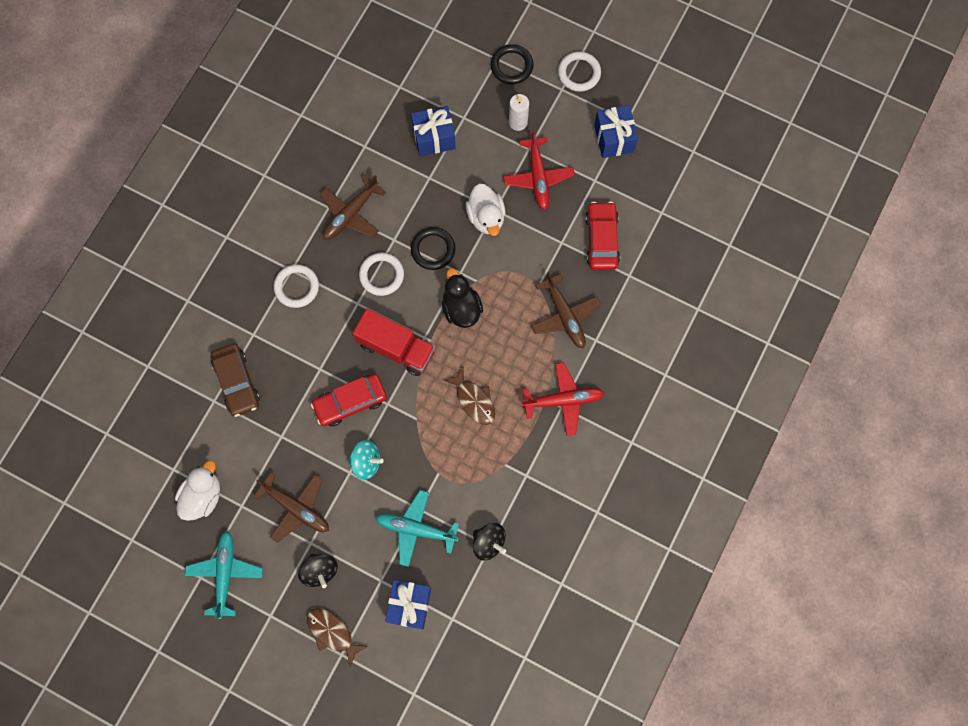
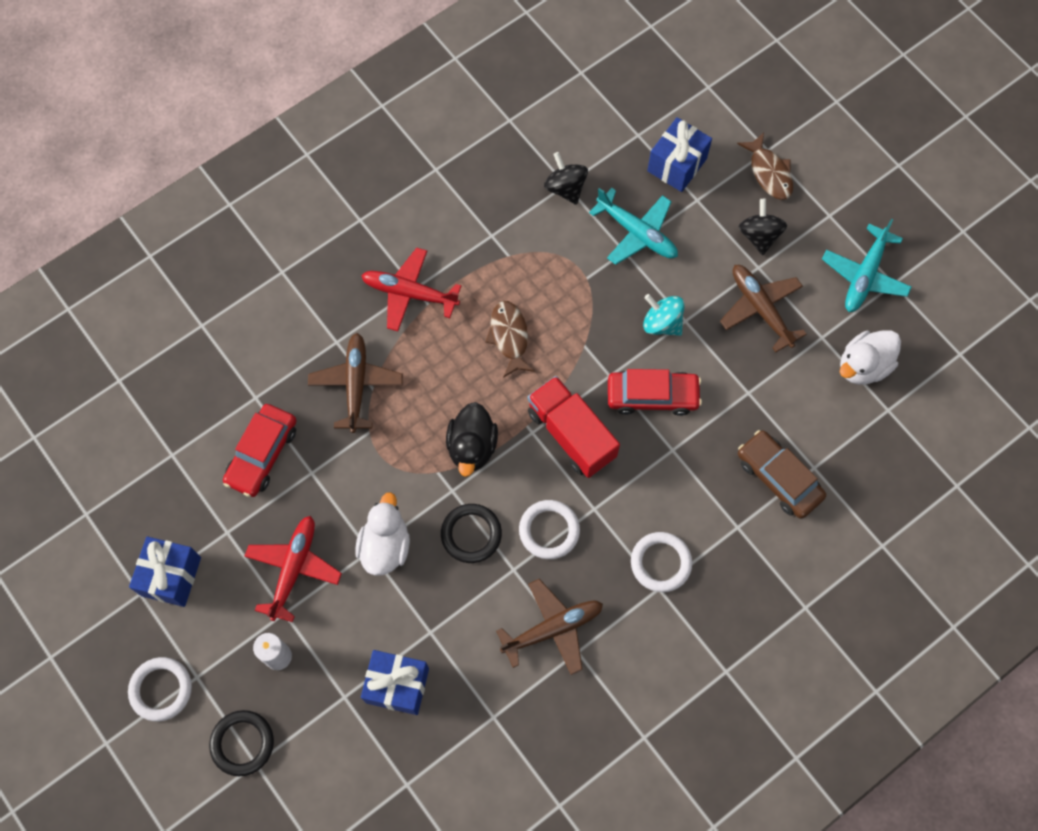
camera: 155 degrees left, 5 degrees down
brown car [211,343,260,417] -> brown car turned 45 degrees counterclockwise [738,430,826,519]

